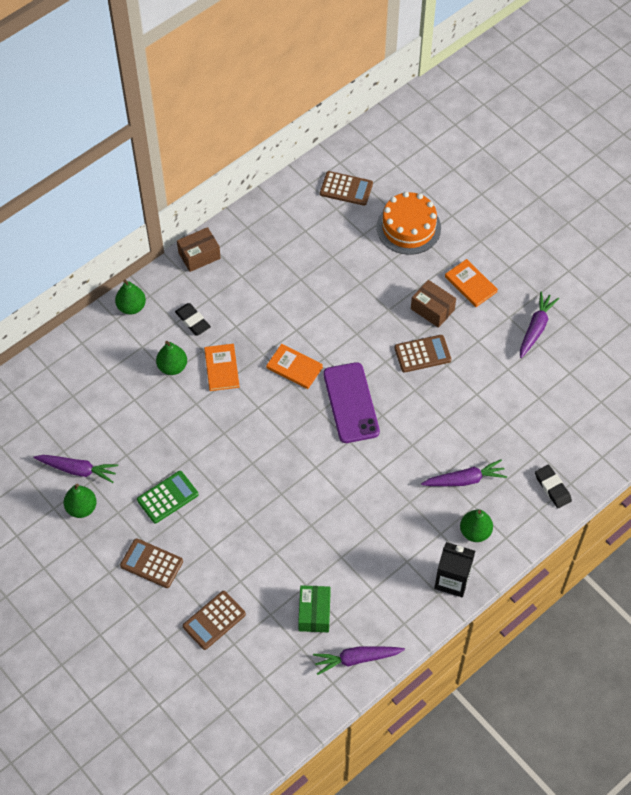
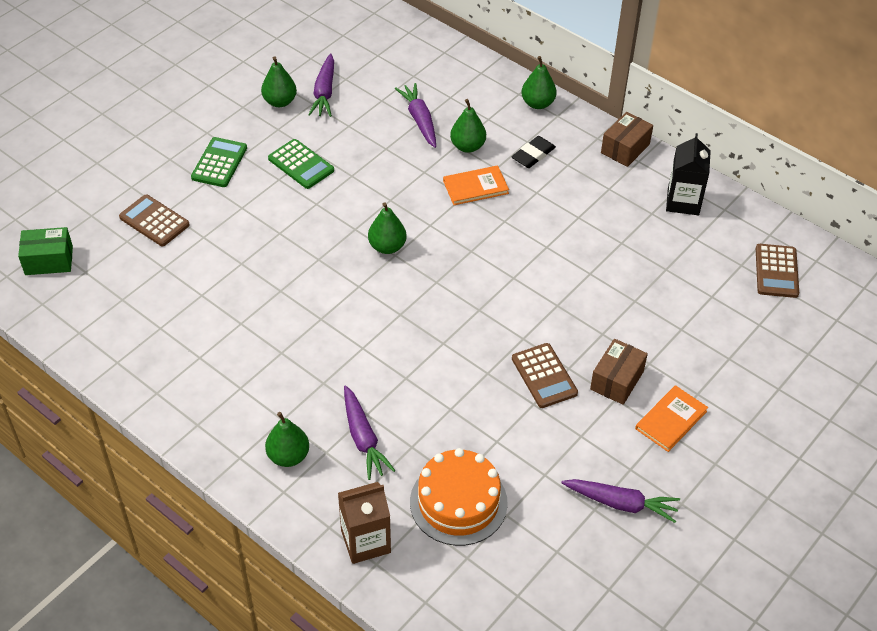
camera: 80 degrees right, 10 degrees down
brown calculator [120,538,183,588] -> green calculator [191,137,247,187]
brown box [177,227,221,272] -> brown box turned 75 degrees clockwise [601,112,653,167]
orange book [266,344,323,389] -> none
green box [298,585,331,632] -> green box moved to [18,227,73,275]
purple carrot [313,646,405,675] -> purple carrot moved to [395,83,436,148]
purple phone [323,362,380,443] -> none
orange cake [377,192,441,255] -> orange cake moved to [410,448,508,546]
black carton [434,542,475,597] -> black carton moved to [666,133,711,215]
black eraser [535,465,572,508] -> brown carton [338,482,391,564]
none -> green pear [368,202,407,254]

